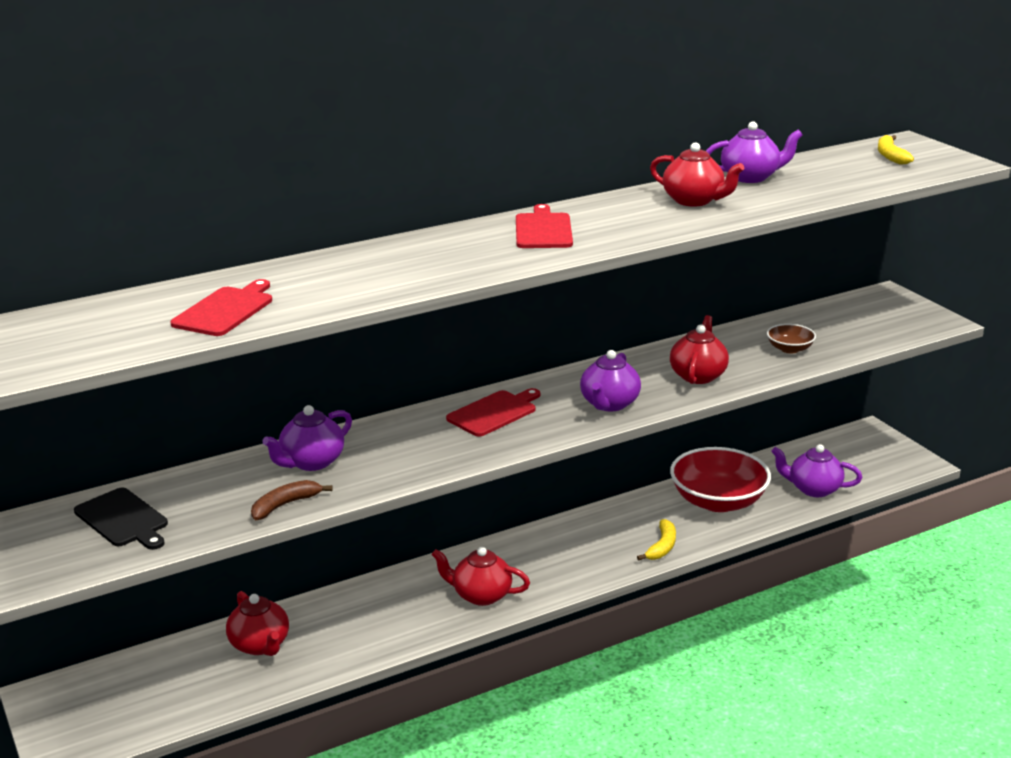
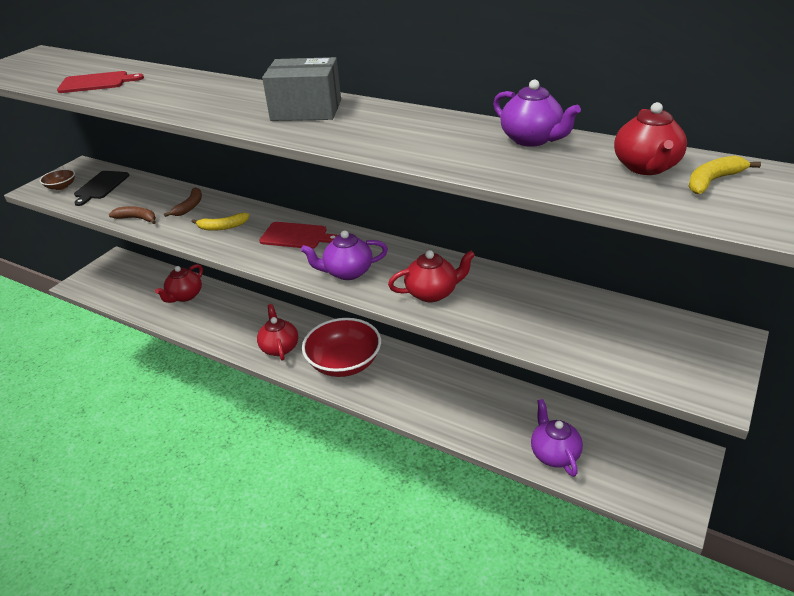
camera: 60 degrees right, 10 degrees up
purple teapot [262,405,352,471] -> brown banana [164,187,202,217]
red cutting board [516,204,573,248] -> grey box [262,57,341,121]
yellow banana [637,519,676,561] -> yellow banana moved to [191,213,249,231]
red teapot [650,142,744,207] -> red teapot moved to [614,102,687,175]
red bowl [670,447,771,512] -> red bowl moved to [302,318,381,377]
brown bowl [767,324,816,354] -> brown bowl moved to [40,169,75,190]

